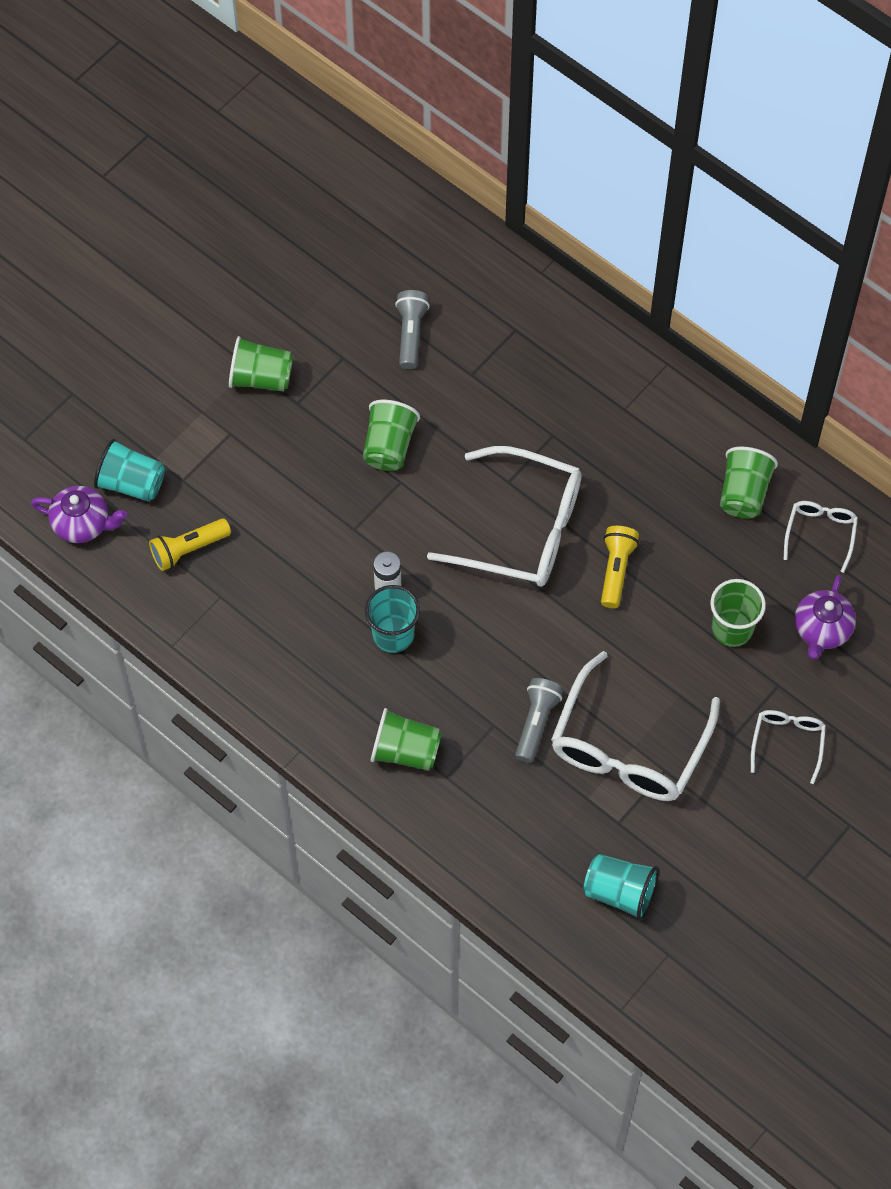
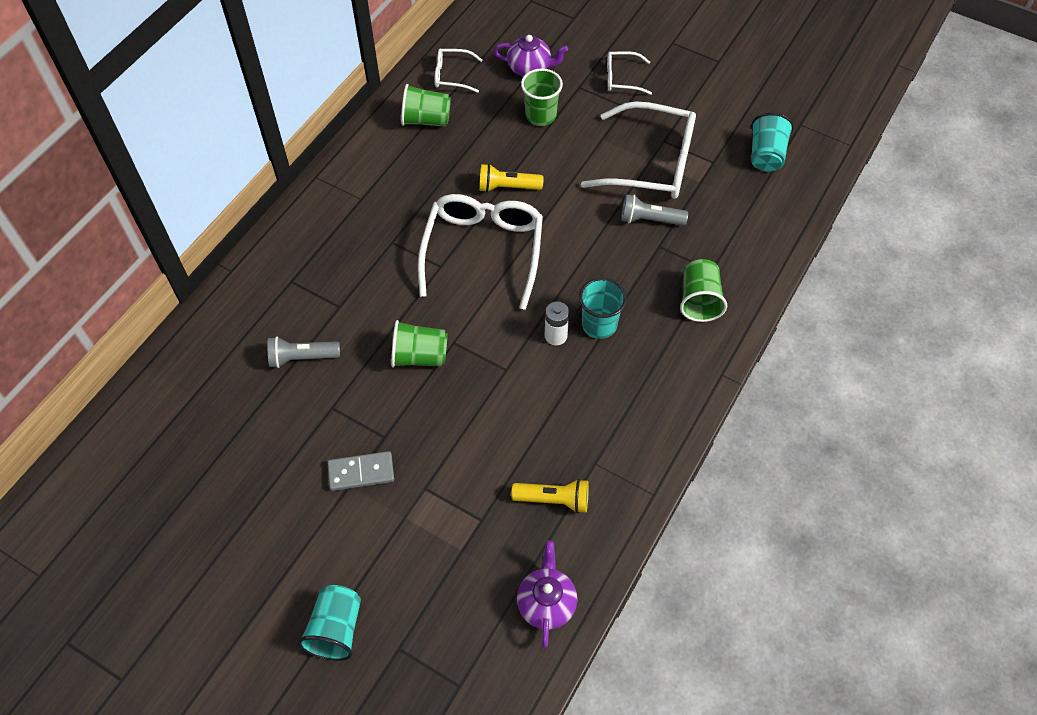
camera: 100 degrees left, 5 degrees down
turquoise cup [94,439,165,502] -> turquoise cup moved to [298,585,361,661]
yellow flashlight [149,518,231,571] -> yellow flashlight turned 45 degrees counterclockwise [511,479,589,513]
green cup [229,336,293,392] -> grey domino [328,451,394,491]

